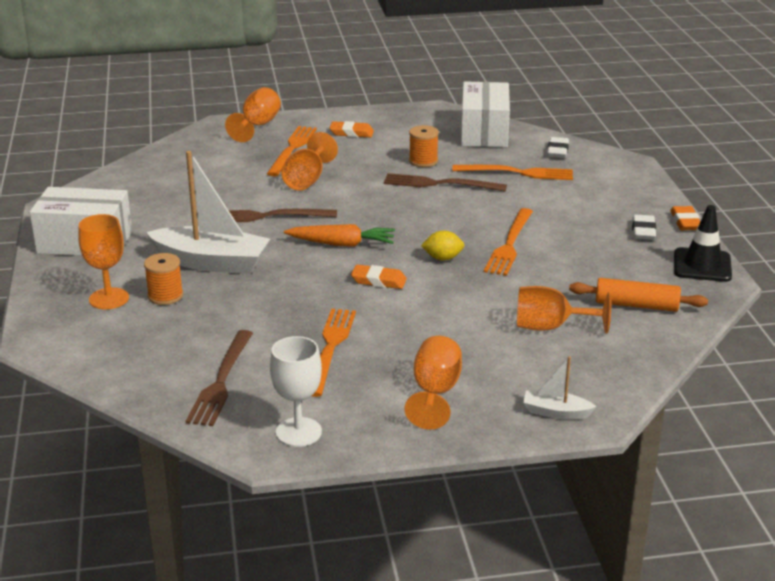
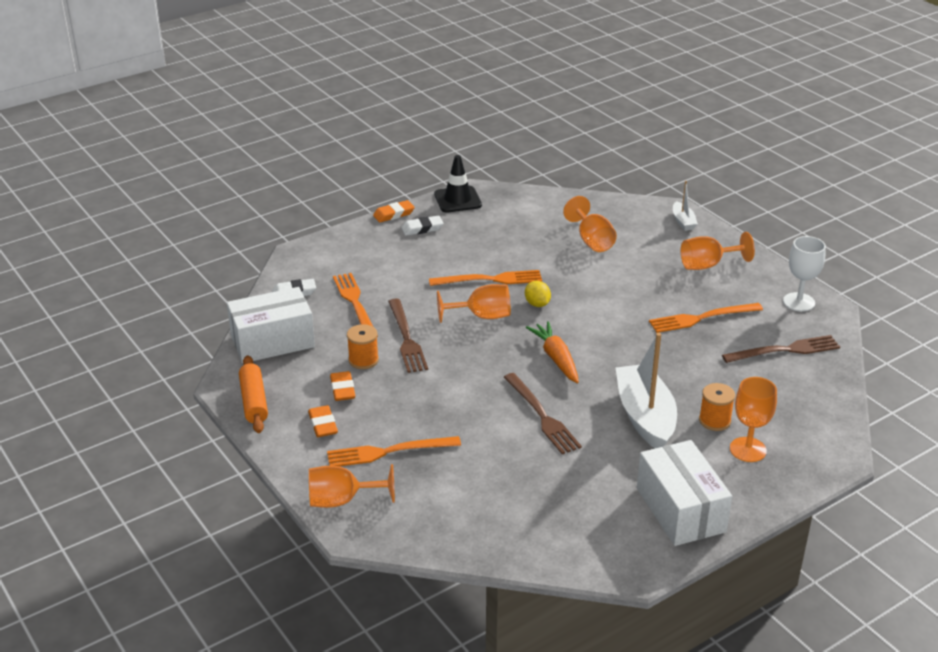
camera: 115 degrees left, 5 degrees up
orange goblet [281,132,338,191] -> orange goblet moved to [437,284,511,323]
orange eraser [351,265,407,289] -> orange eraser moved to [330,371,355,401]
orange rolling pin [569,278,708,312] -> orange rolling pin moved to [239,355,268,433]

